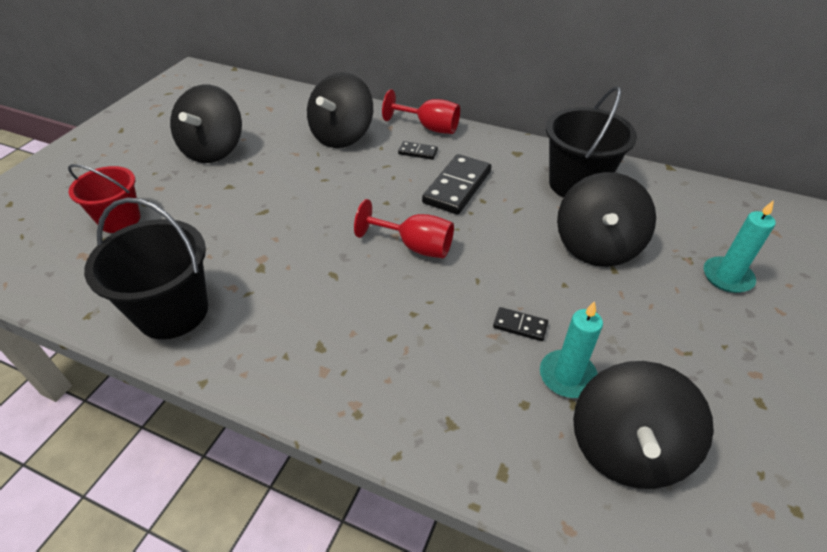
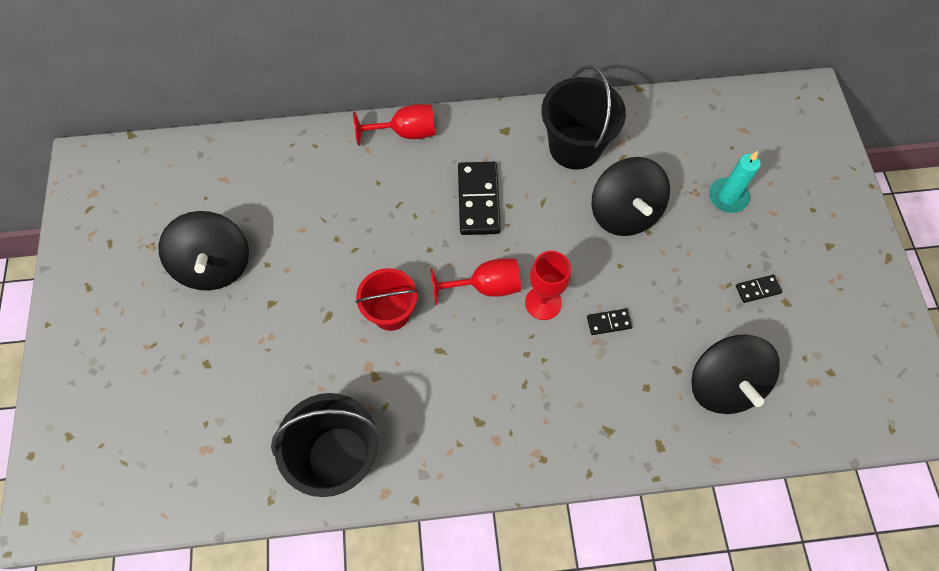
camera: 30 degrees left, 20 degrees up
red bucket [68,164,140,233] -> red bucket moved to [355,268,418,331]
black spinning top [307,72,373,148] -> none
black domino [398,141,438,160] -> black domino moved to [736,275,782,303]
turquoise candle [540,301,603,398] -> none
none -> red goblet [525,251,571,320]

